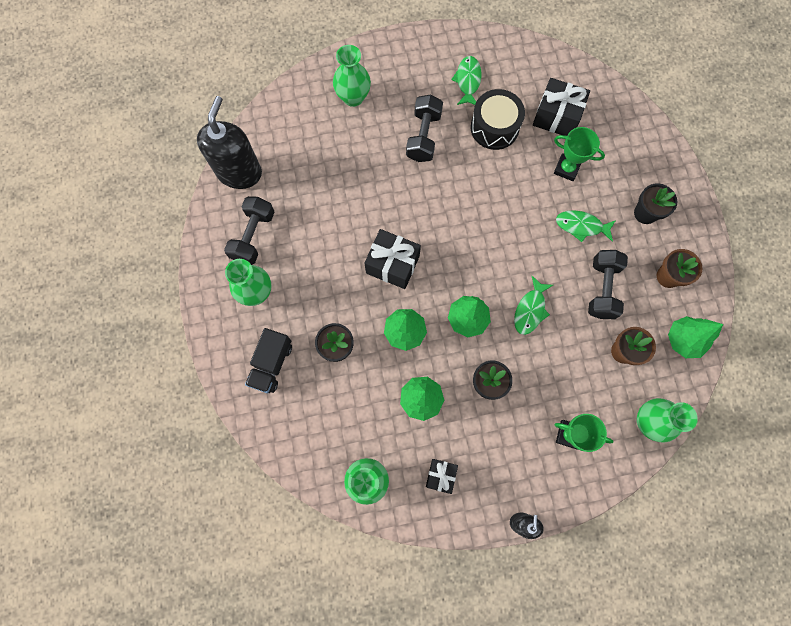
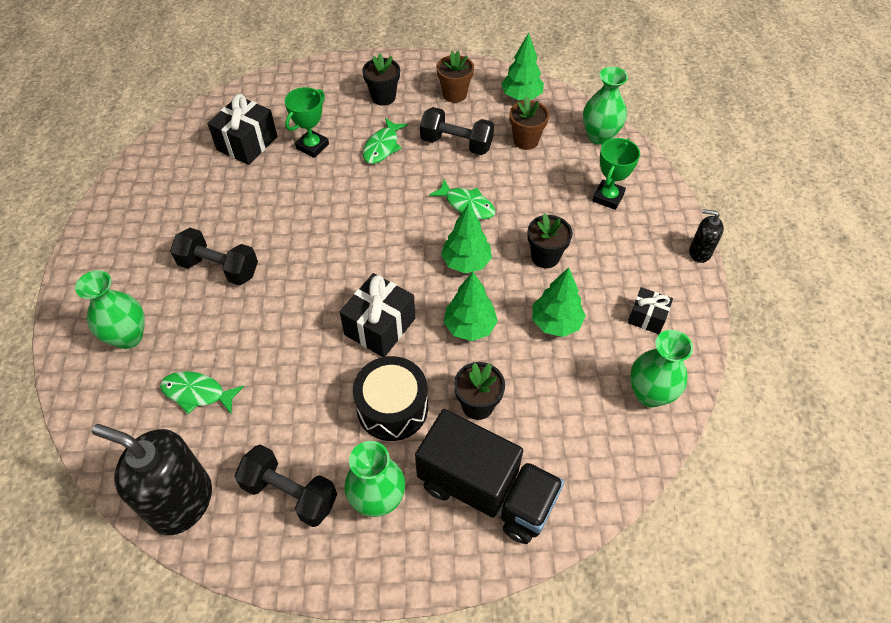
camera: 80 degrees left, 20 degrees down
black truck [245,328,292,393] -> black truck [415,409,564,544], size x1.62
green fish [451,56,482,105] -> green fish moved to [160,371,244,414]
black drum [471,89,525,150] -> black drum moved to [353,356,428,441]

